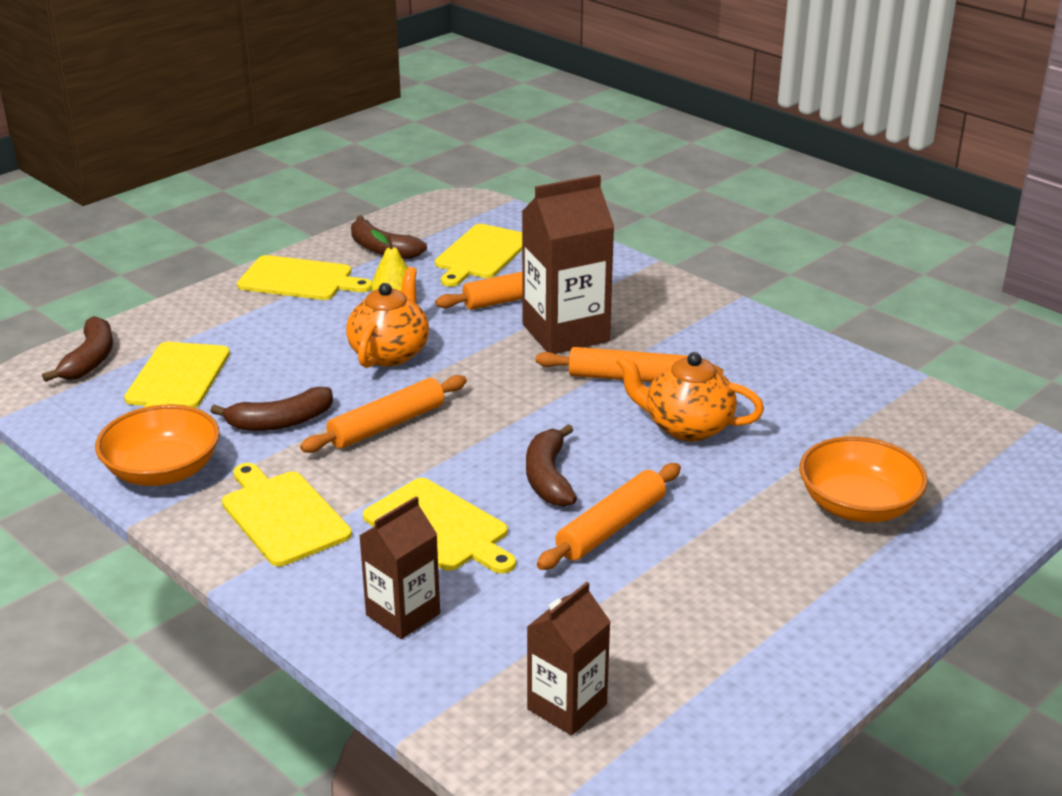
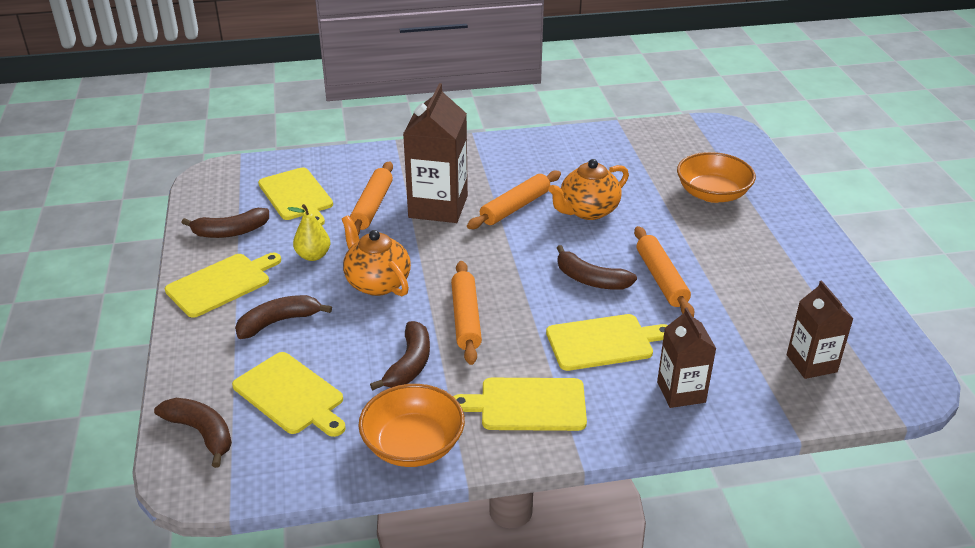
camera: 55 degrees left, 5 degrees up
none -> brown banana [235,295,332,339]

